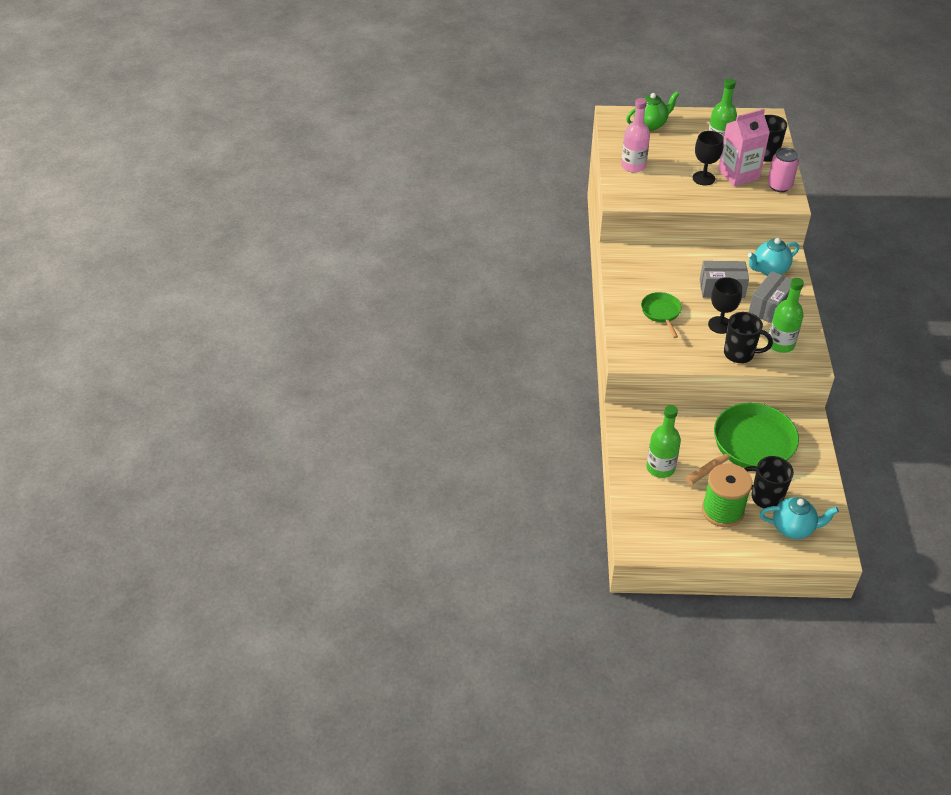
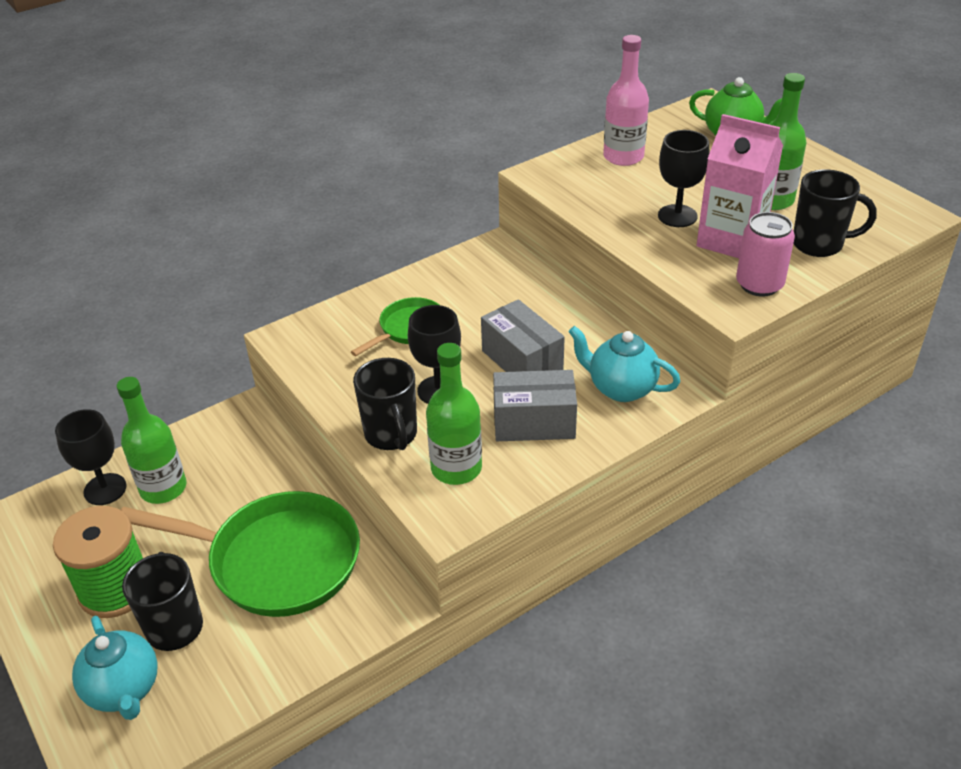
camera: 55 degrees right, 5 degrees down
none -> black goblet [55,409,127,505]

